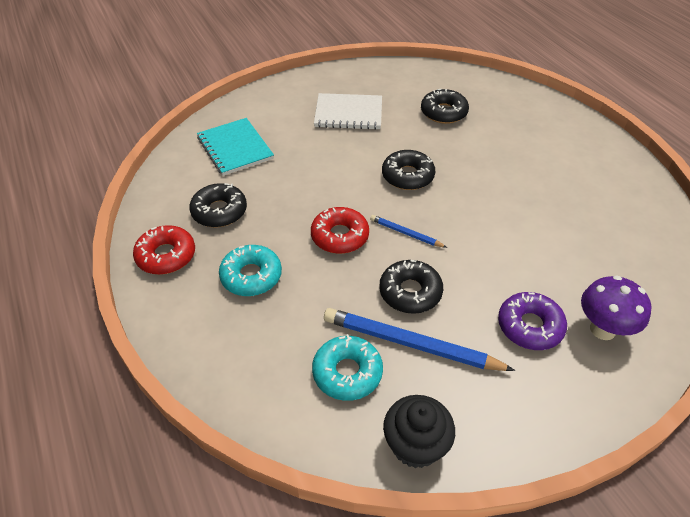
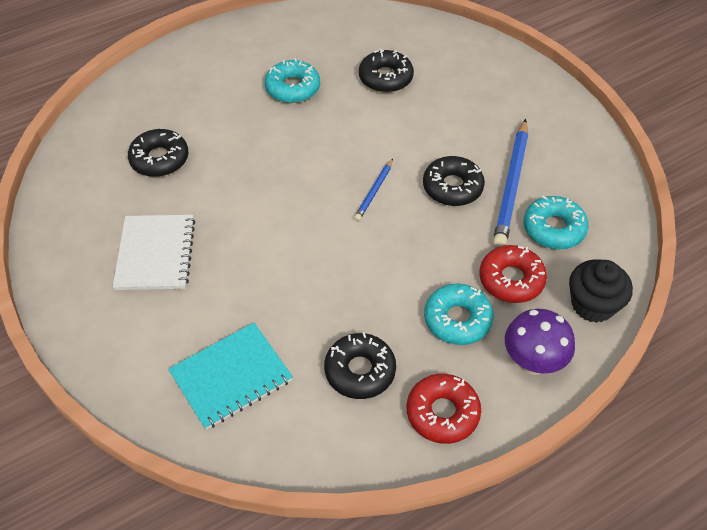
camera: 95 degrees left, 5 degrees up
red donut [311,207,369,254] -> red donut moved to [479,245,547,303]
black donut [382,150,435,190] -> black donut moved to [359,49,414,93]
black cupcake [383,395,455,468] -> black cupcake moved to [569,259,633,323]
purple donut [498,292,567,350] -> none
purple mushroom [581,275,651,340] -> purple mushroom moved to [505,309,575,375]
none -> turquoise donut [265,58,320,103]

